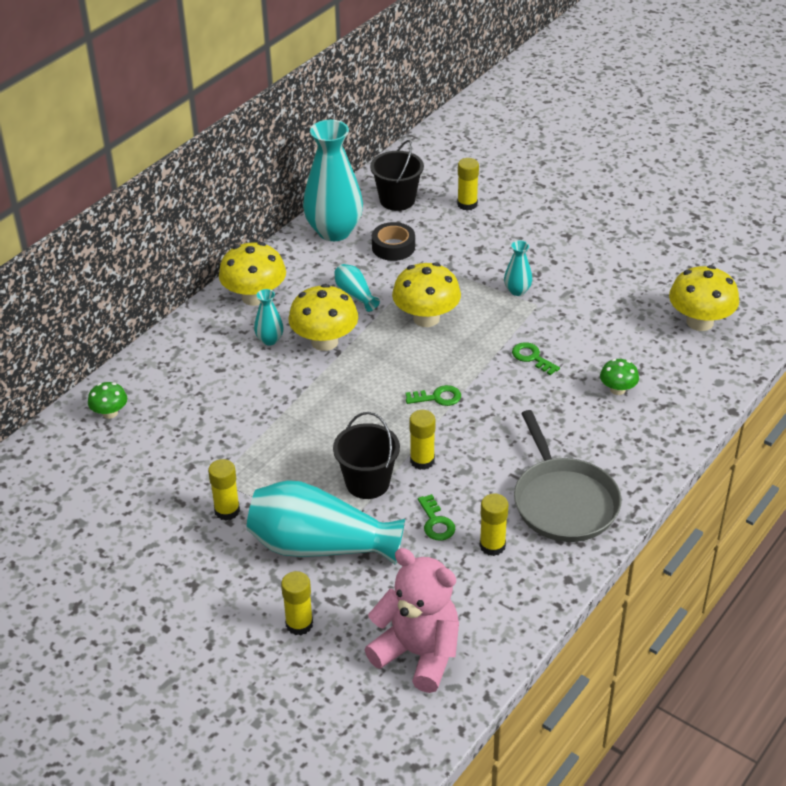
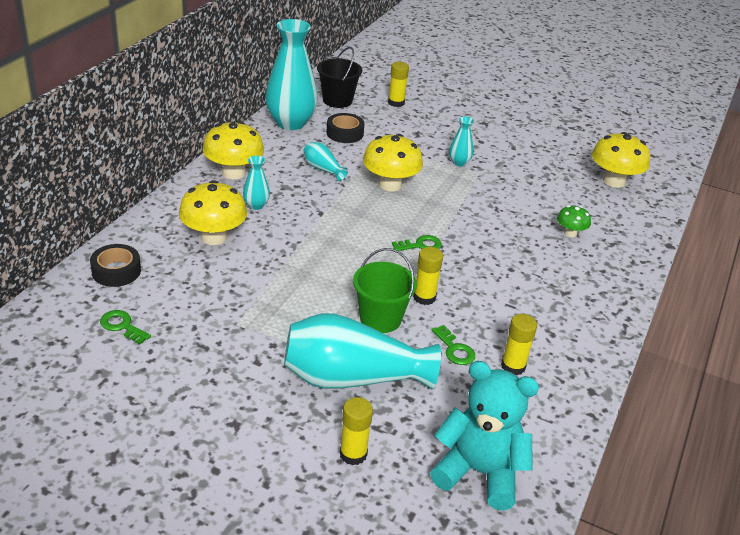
camera: 15 degrees left, 5 degrees down
green mushroom [88,382,127,419] -> black tape [90,244,141,287]
yellow glue stick [208,459,240,520] -> none
yellow mushroom [288,284,358,351] -> yellow mushroom moved to [179,180,247,245]
black bucket [333,412,400,499] -> green bucket [353,248,417,333]
pink teddy bear [364,548,459,693] -> turquoise teddy bear [430,361,539,511]
green key [512,342,560,375] -> green key moved to [100,310,151,344]
grey pan [514,410,622,542] -> none

